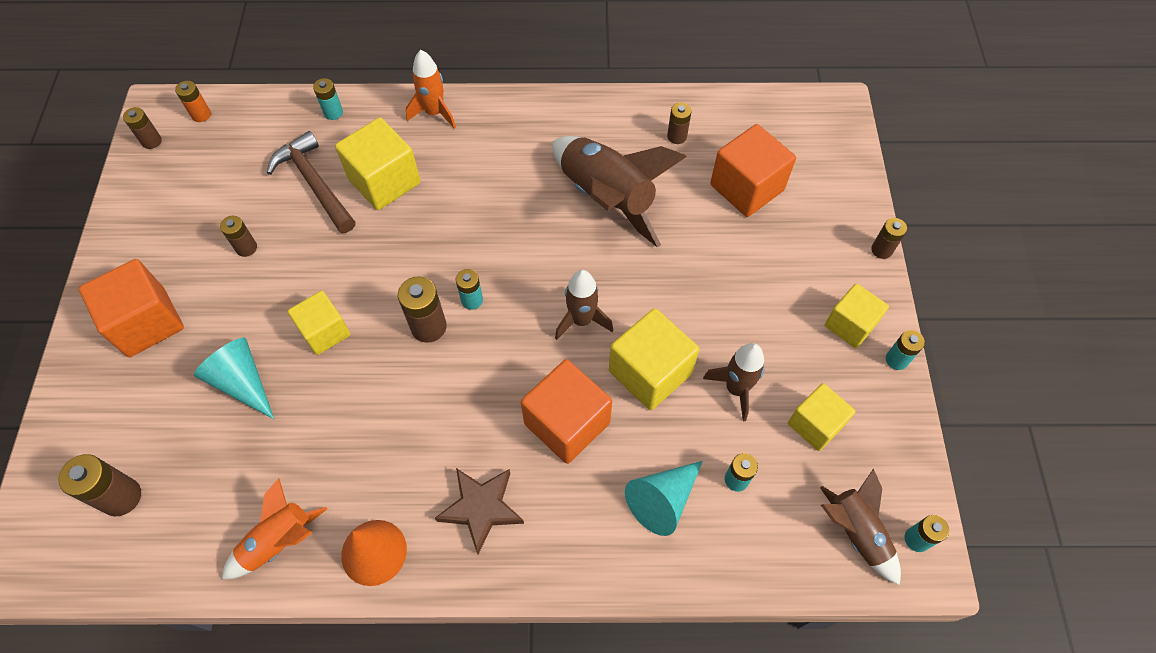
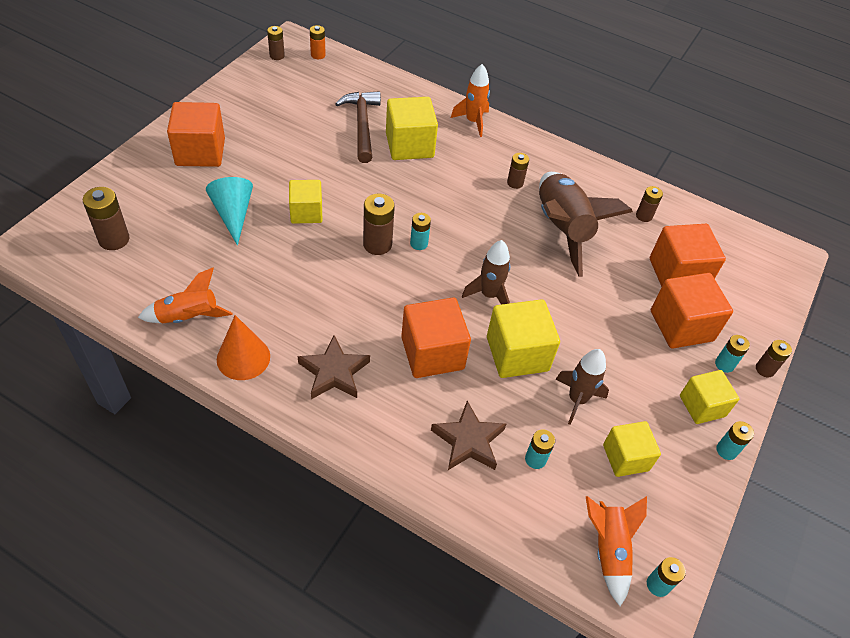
camera: 25 degrees right, 10 degrees down
brown battery [220,216,257,257] -> brown battery moved to [507,153,529,189]
turquoise battery [313,78,343,120] -> turquoise battery moved to [715,335,750,373]
turquoise cone [625,461,703,536] -> brown star [431,401,506,470]
brown rocket [820,469,901,585] -> orange rocket [585,496,647,606]
none -> orange cube [651,273,733,348]

